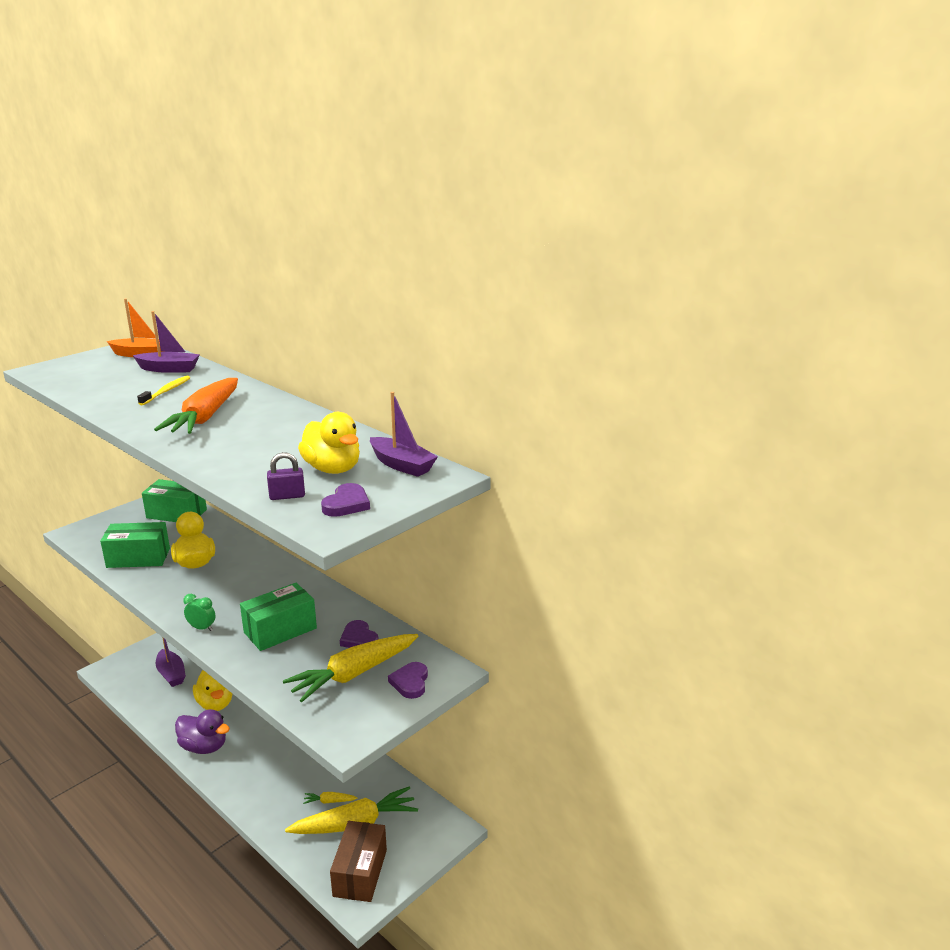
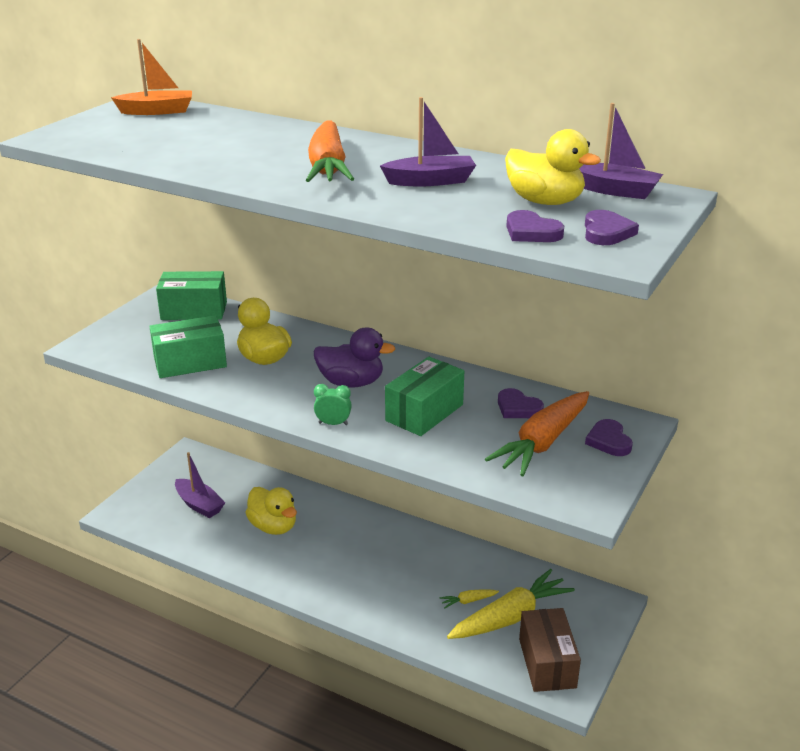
camera: 15 degrees left, 5 degrees up
purple boat [133,311,200,373] -> purple boat moved to [380,97,476,187]
yellow toothbrush [137,376,190,405] -> none
purple duck [175,709,230,754] -> purple duck moved to [314,327,395,388]
purple padlock [267,452,305,500] -> purple heart [506,210,564,242]
yellow carrot [283,634,418,702] -> orange carrot [485,391,589,476]

